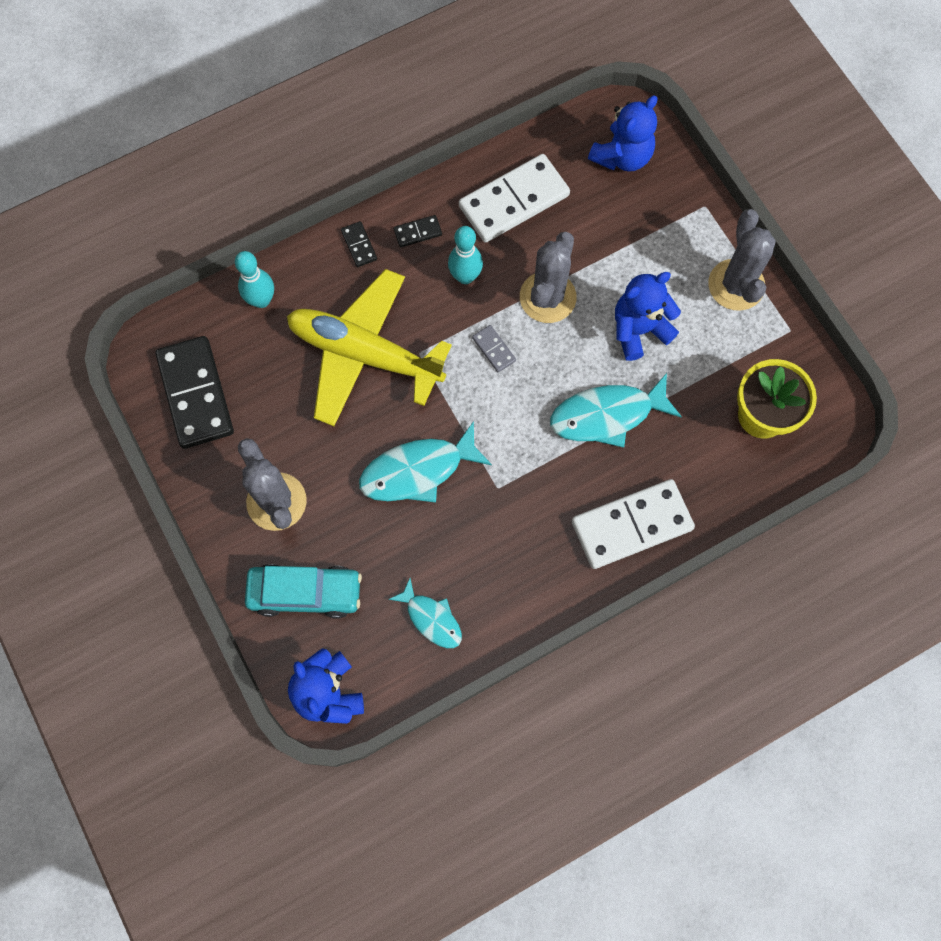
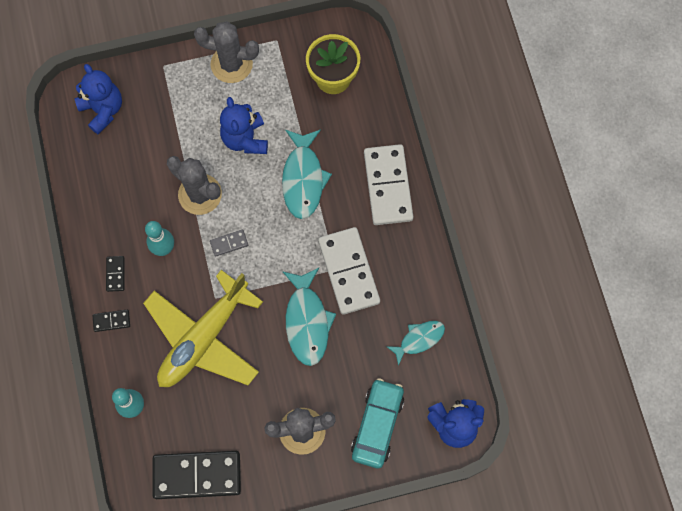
camera: 75 degrees left, 0 degrees up
white domino [459,154,570,243] -> white domino moved to [318,227,380,315]

